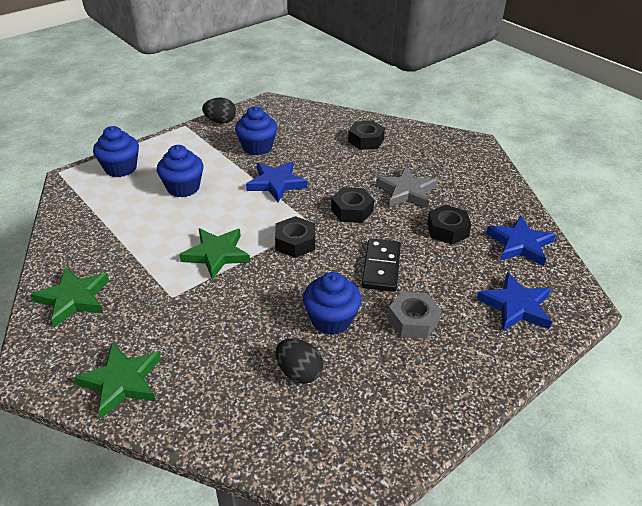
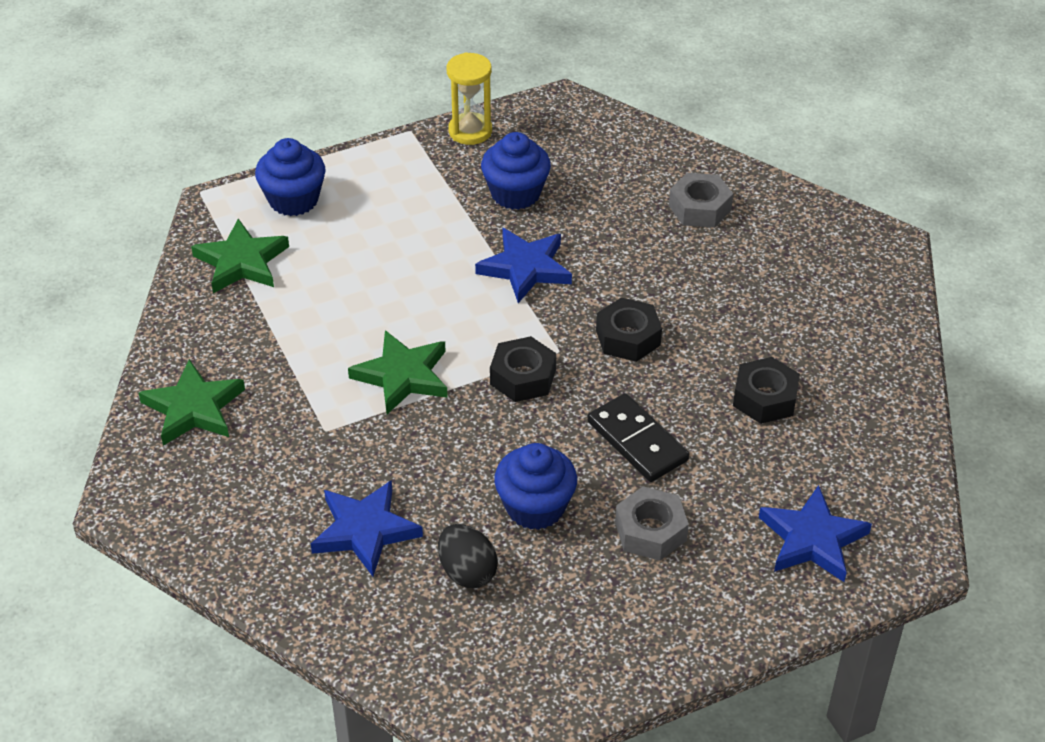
camera: 15 degrees right, 5 degrees up
green star [74,343,161,419] -> green star moved to [191,219,289,293]
blue cupcake [157,145,204,197] -> none
black egg [202,98,236,123] -> yellow hourglass [446,52,492,145]
black nut [348,120,385,150] -> grey nut [669,173,733,228]
black domino [362,239,401,292] -> black domino turned 60 degrees counterclockwise [587,393,689,482]
grey star [376,167,437,208] -> none
blue star [486,216,556,266] -> blue star moved to [311,480,423,576]

